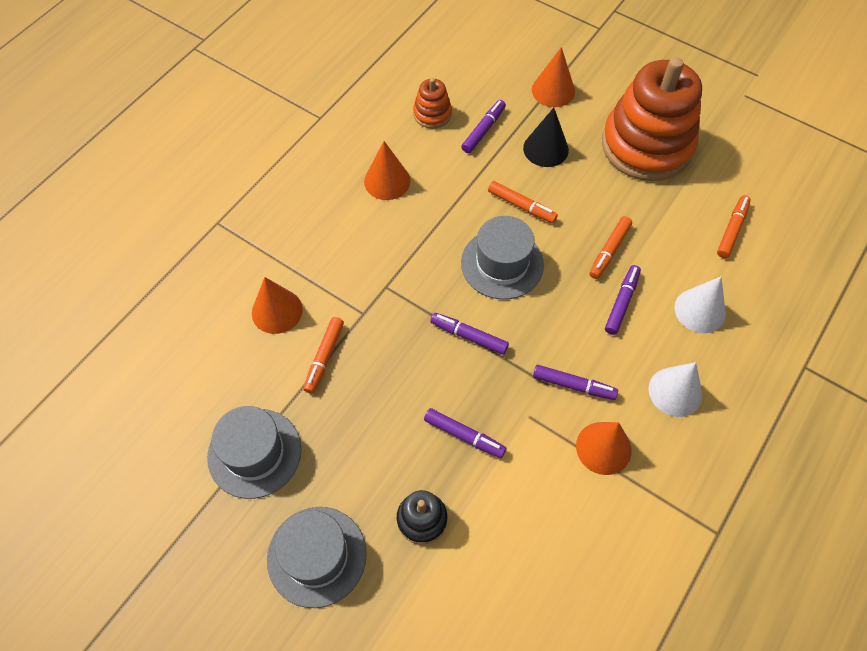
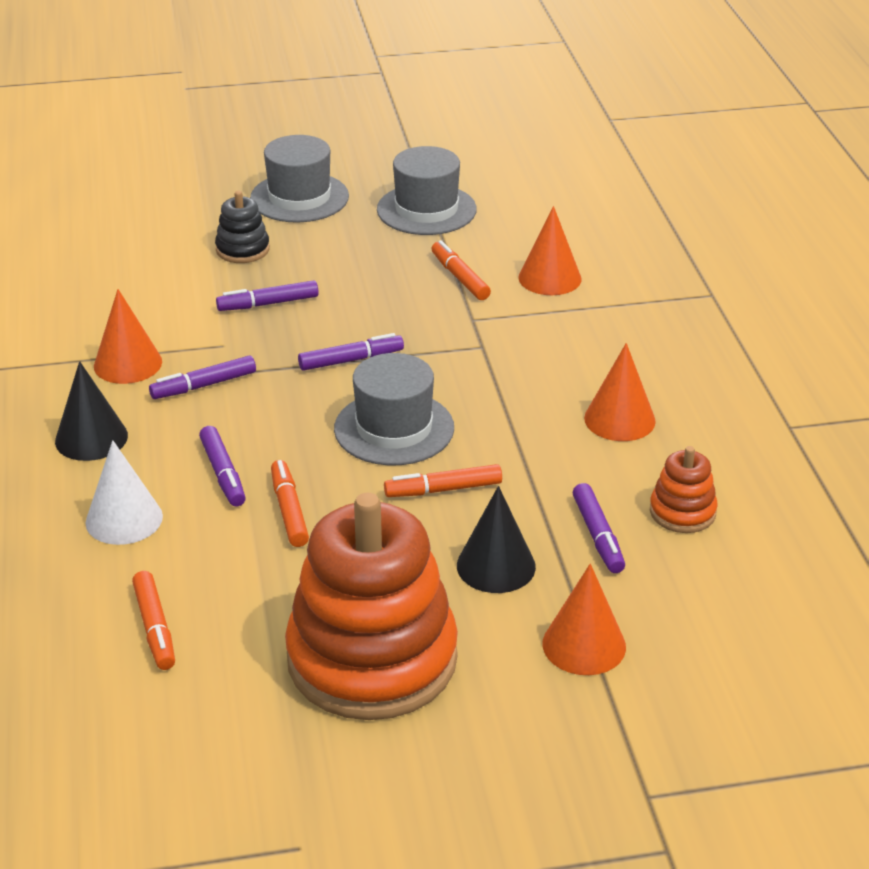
camera: 135 degrees right, 25 degrees down
white cone [648,362,702,417] -> black cone [55,361,128,461]

